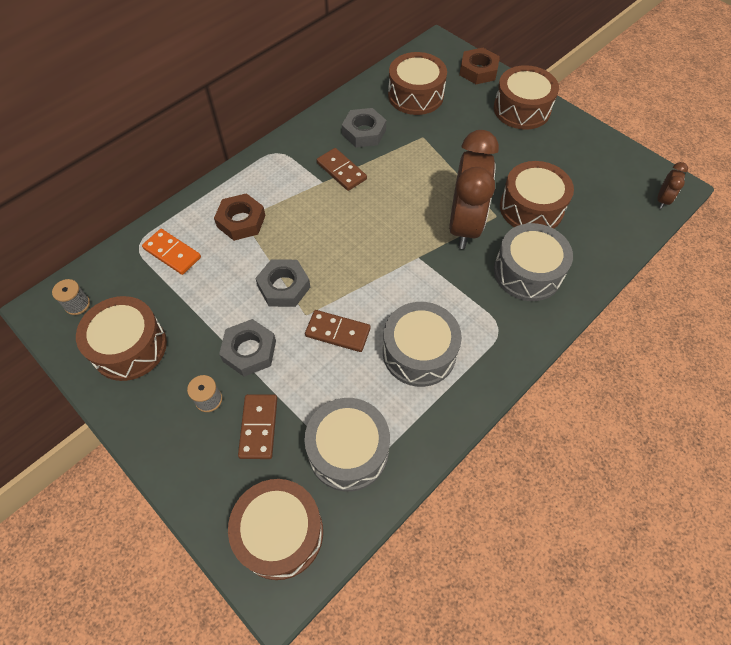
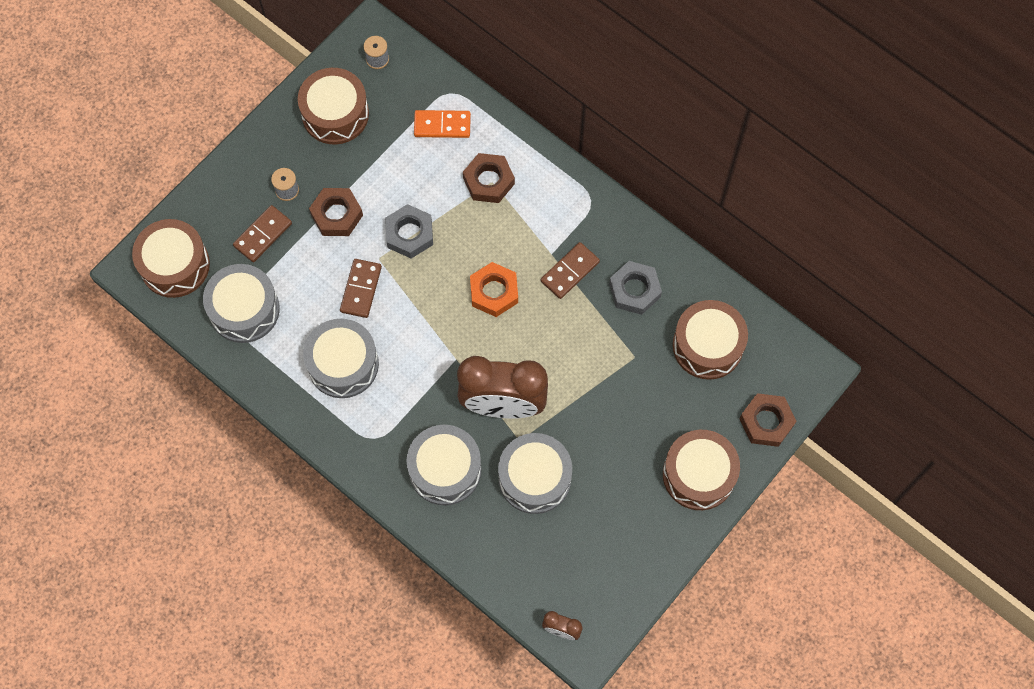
camera: 85 degrees right, 10 degrees up
orange domino [142,229,201,275] -> orange domino turned 60 degrees clockwise [414,110,471,138]
grey nut [219,319,276,377] -> brown nut [309,188,363,236]
brown domino [238,394,277,459] -> brown domino turned 45 degrees counterclockwise [233,205,292,262]
brown drum [500,161,574,229] -> grey drum [498,433,572,514]
none -> orange nut [470,262,518,317]

